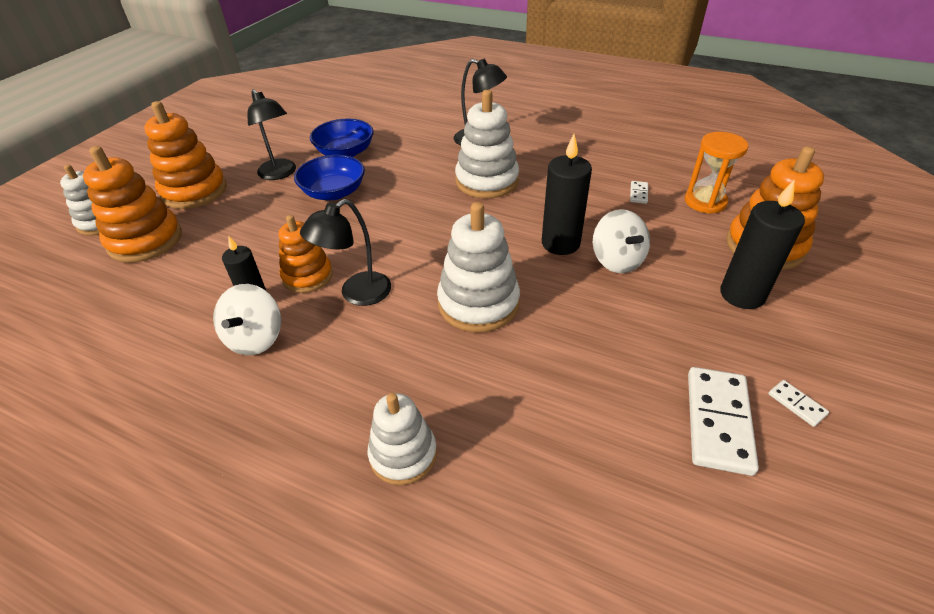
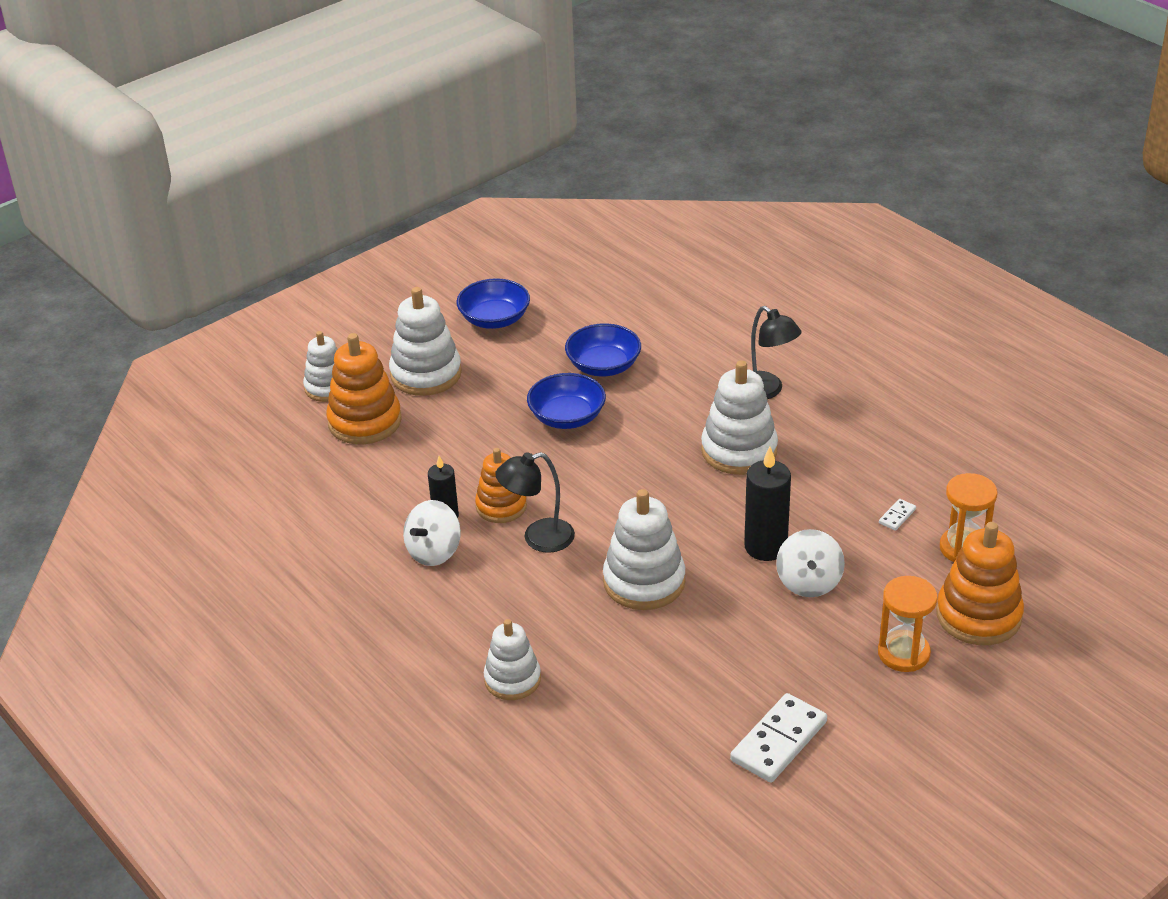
camera: 25 degrees right, 5 degrees down
orange stacking toy [144,101,227,209] -> white stacking toy [389,287,462,396]
black lamp [247,89,296,180] -> none
black candle [720,179,805,309] -> orange hourglass [878,576,938,672]
white domino [768,380,829,427] -> none
none -> blue bowl [457,278,530,329]

